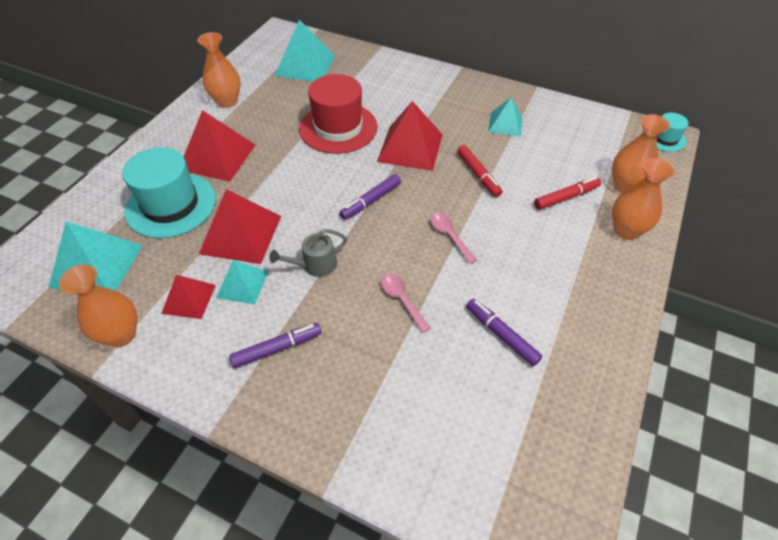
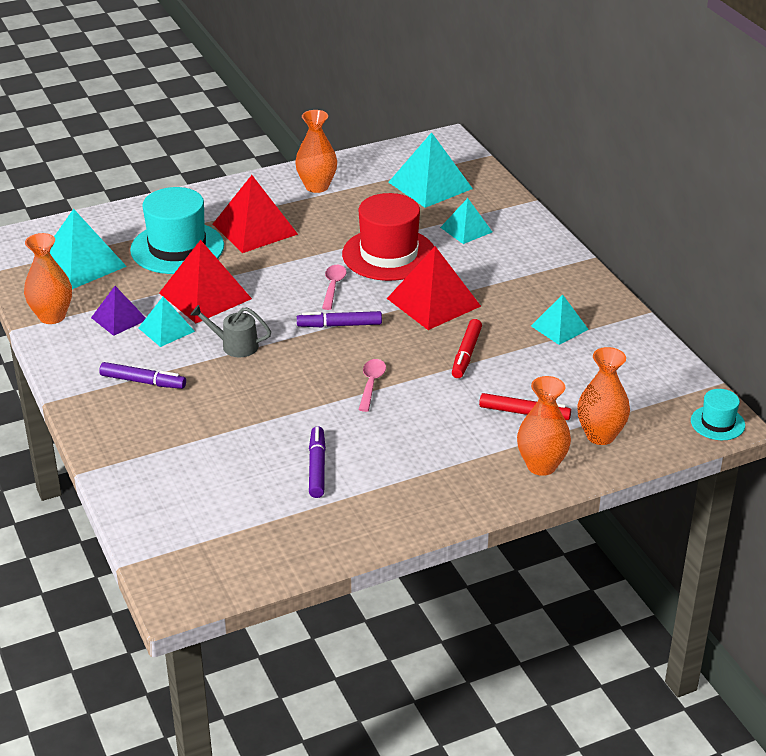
camera: 40 degrees right, 15 degrees down
red pyramid [161,275,216,319] -> purple pyramid [91,286,146,336]
pink spoon [381,274,431,333] -> pink spoon moved to [322,265,347,310]
none -> turquoise pyramid [440,198,492,244]

